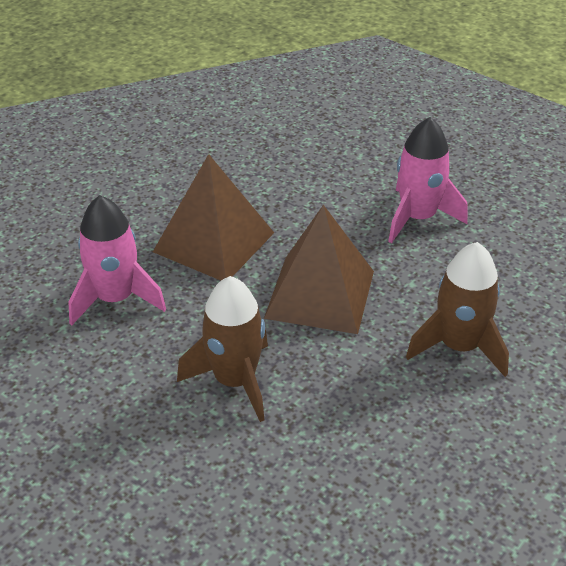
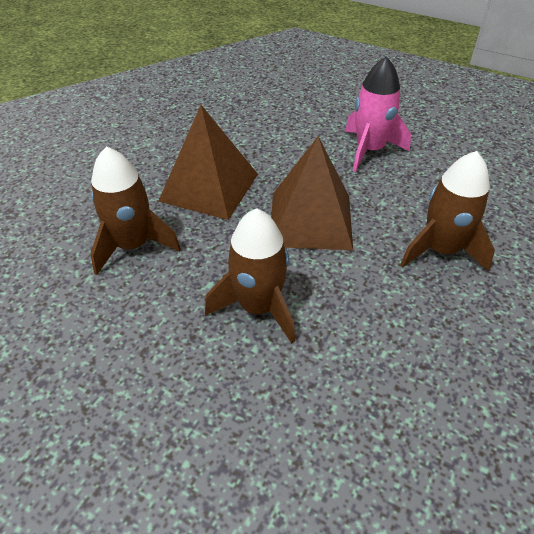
camera: 10 degrees left, 5 degrees up
pink rocket [69,195,166,325] -> brown rocket [90,146,181,275]

